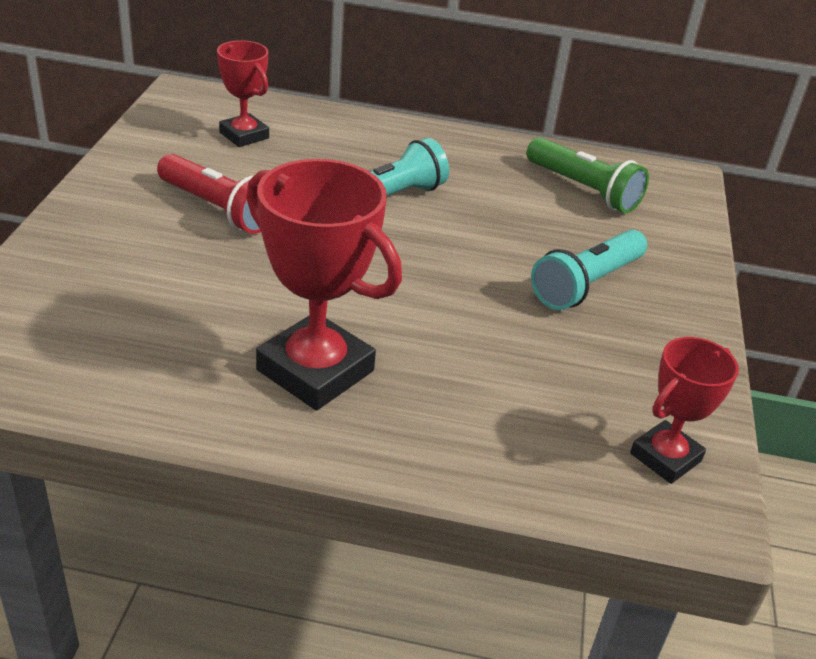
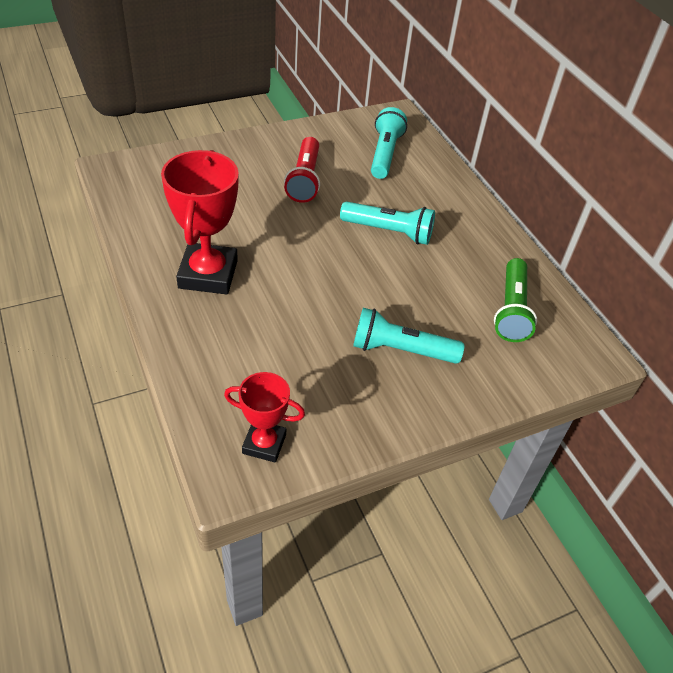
camera: 55 degrees right, 10 degrees up
red trophy [217,40,269,147] -> turquoise flashlight [371,107,407,179]

